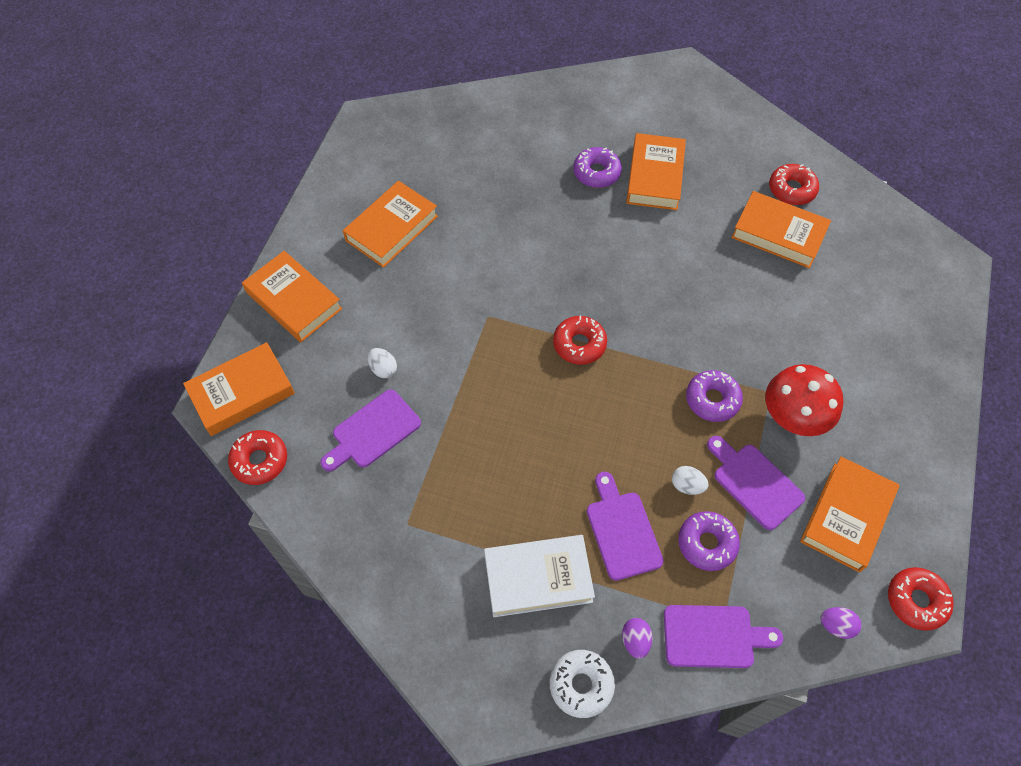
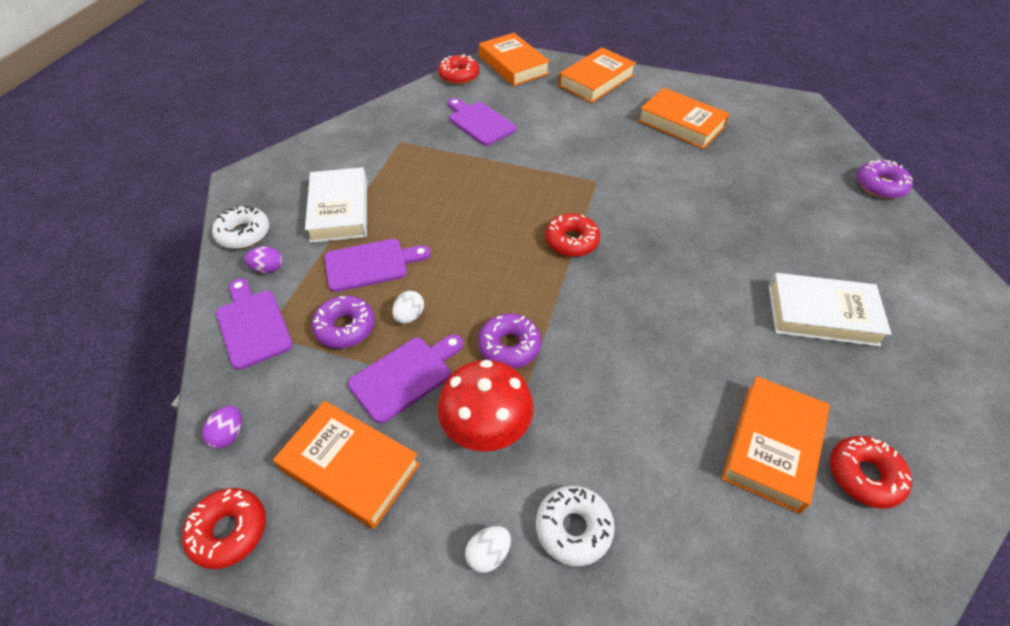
camera: 90 degrees right, 10 degrees down
white egg [368,348,397,378] -> white egg moved to [465,526,511,573]
purple donut [573,147,622,188] -> purple donut moved to [857,159,913,199]
orange book [626,133,686,210] -> white book [769,273,891,347]
purple cutting board [664,605,783,668] -> purple cutting board turned 150 degrees clockwise [216,278,293,370]
none -> white donut [536,486,615,566]

